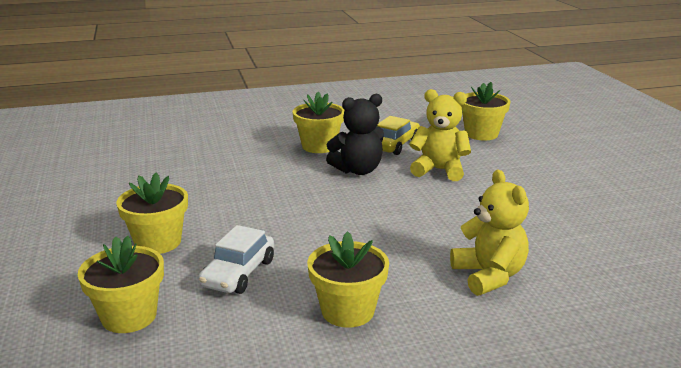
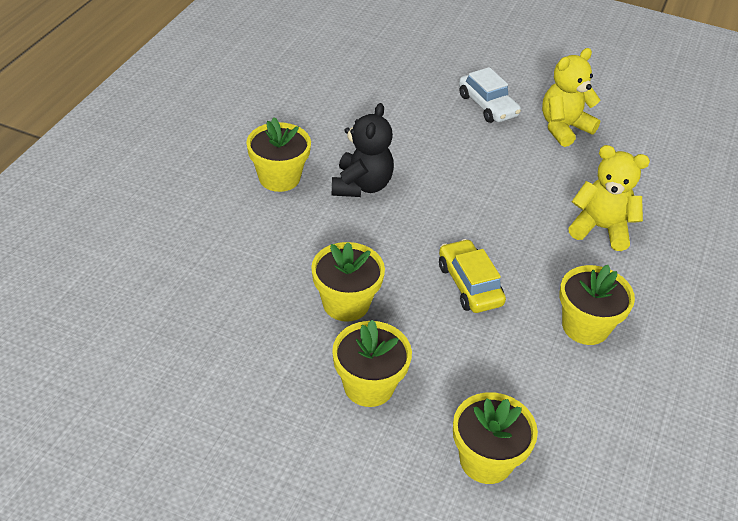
camera: 55 degrees left, 20 degrees up
white car [198,225,274,294] -> white car moved to [459,67,521,123]
yellow car [377,116,420,155] -> yellow car moved to [439,239,506,313]
yellow teddy bear [409,89,471,181] -> yellow teddy bear moved to [542,48,600,147]
yellow flower pot [461,82,511,141] -> yellow flower pot moved to [311,242,385,322]

